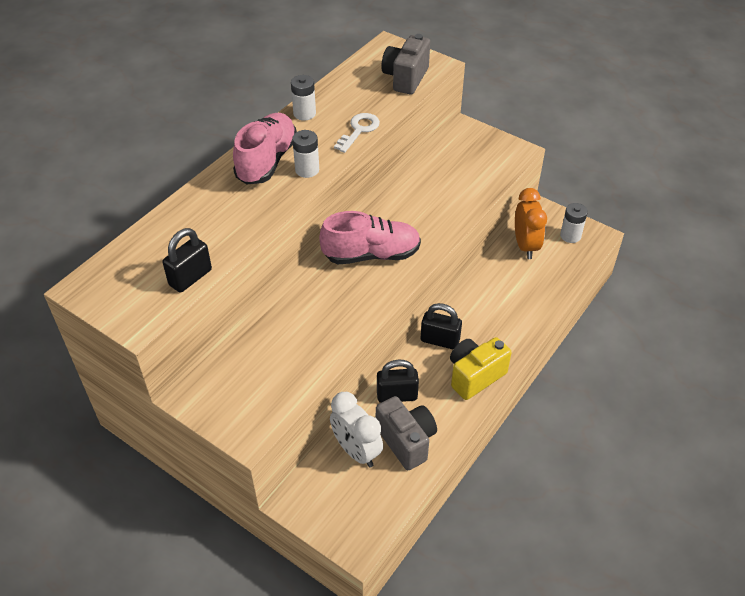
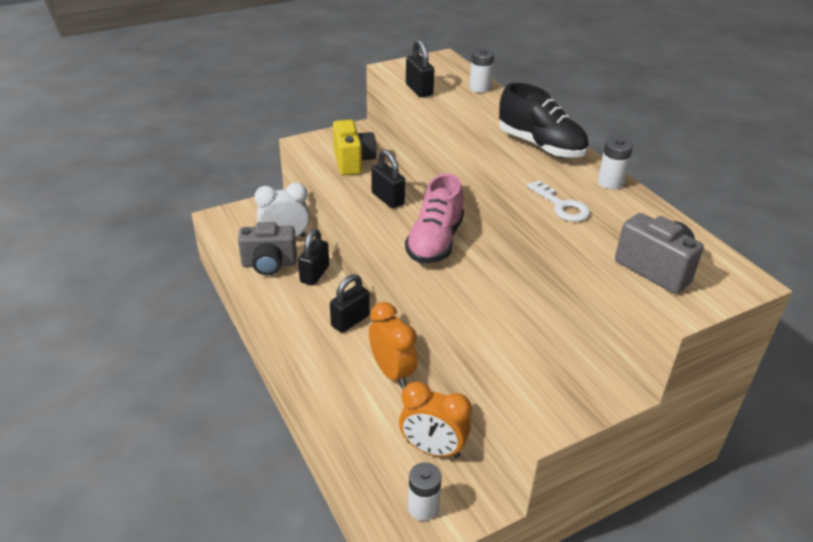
camera: 115 degrees right, 10 degrees down
pink shoe [233,113,297,184] -> black shoe [499,83,588,158]
white battery [292,130,319,178] -> white battery moved to [469,49,494,93]
yellow camera [450,337,512,400] -> yellow camera moved to [333,120,377,175]
none -> orange clock [369,302,417,388]
none -> black padlock [371,150,405,208]

